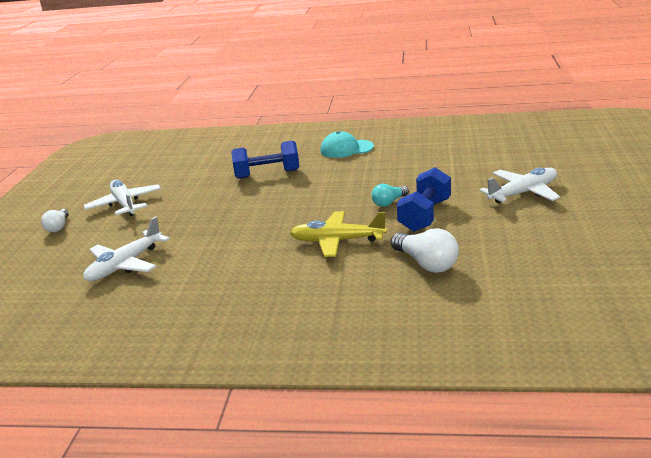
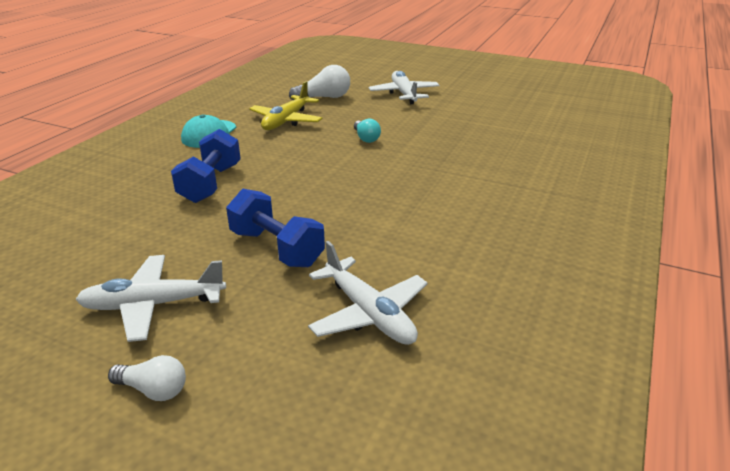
camera: 75 degrees left, 5 degrees up
yellow plane [290,211,387,257] -> yellow plane moved to [249,81,322,130]
white light bulb [391,228,459,273] -> white light bulb moved to [289,65,350,100]
blue dumbbell [397,167,451,232] -> blue dumbbell moved to [226,189,325,267]

